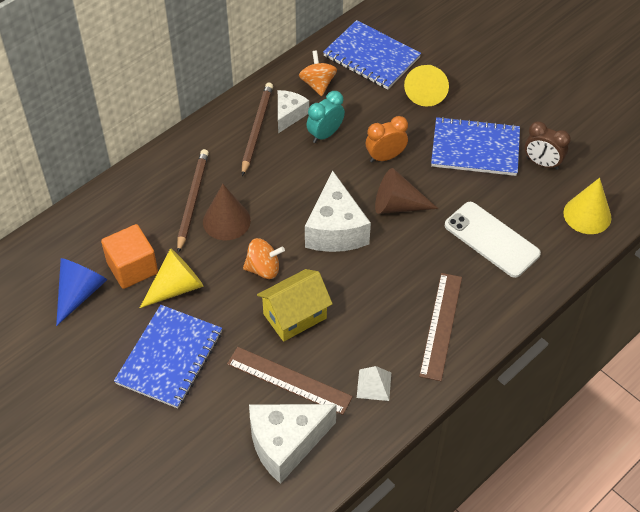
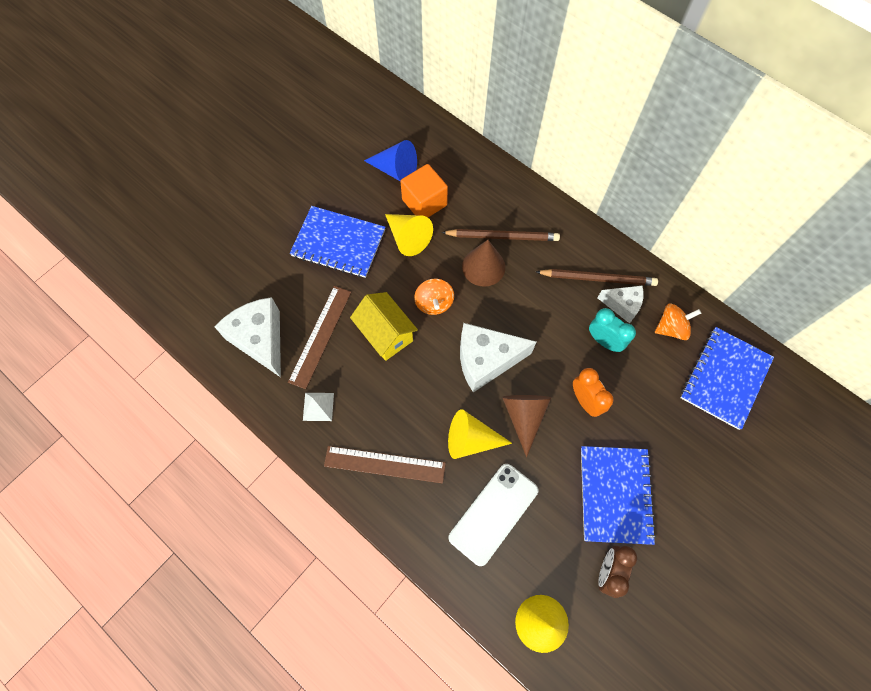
camera: 85 degrees right, 15 degrees up
yellow cone [404,65,449,107] -> yellow cone moved to [448,409,512,459]

